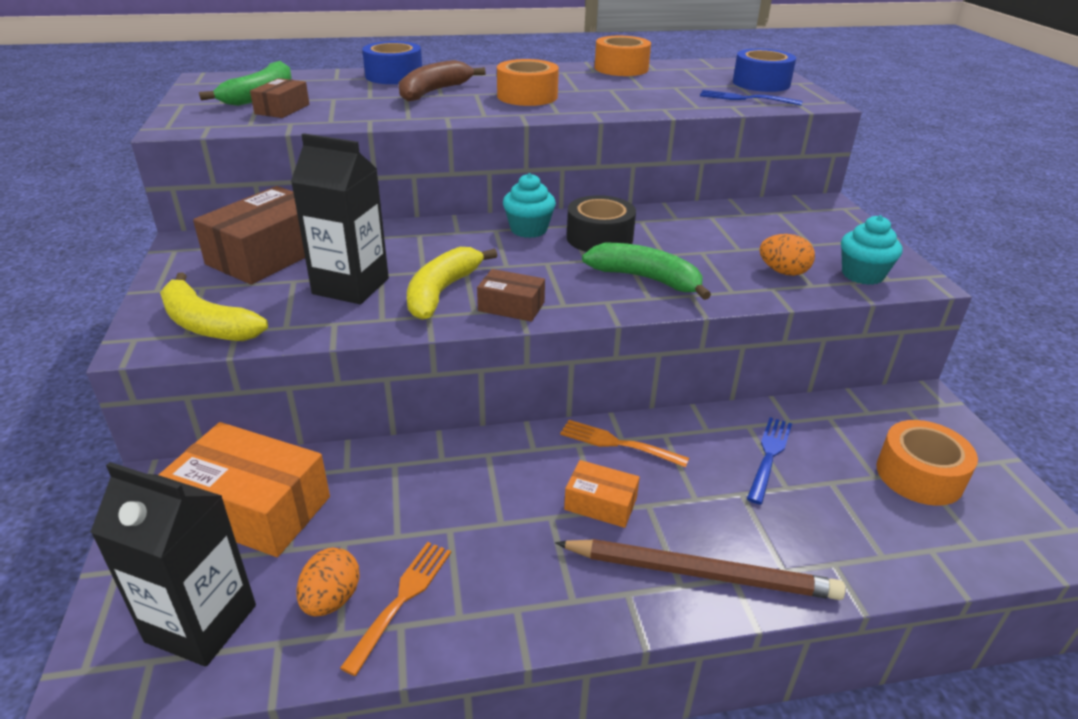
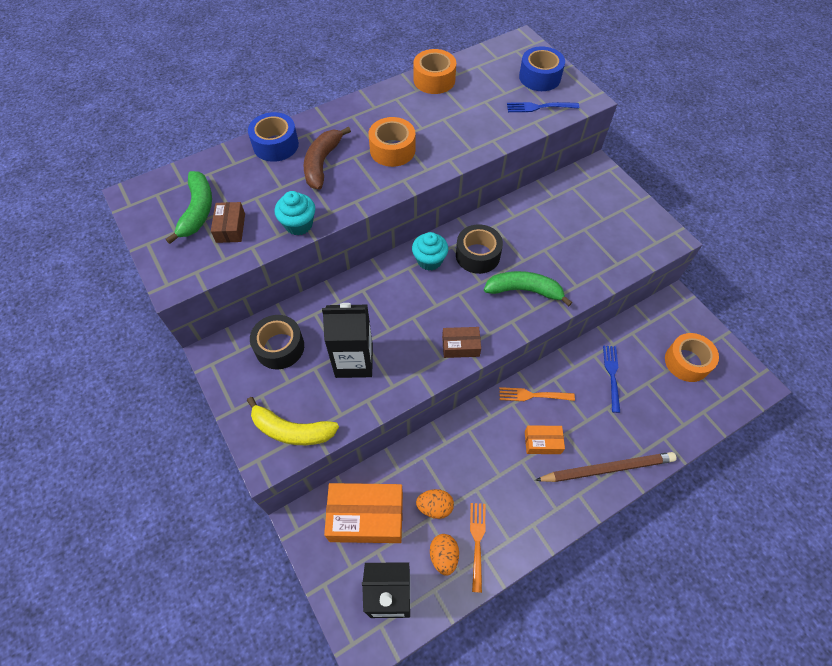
camera: 20 degrees left, 25 degrees up
brown box [193,186,305,285] -> black tape [250,315,304,370]
yellow banana [407,247,497,320] -> none
orange egg [760,234,815,276] -> orange egg moved to [416,489,454,519]
turquoise cupcake [841,215,903,285] -> turquoise cupcake moved to [275,191,315,235]

